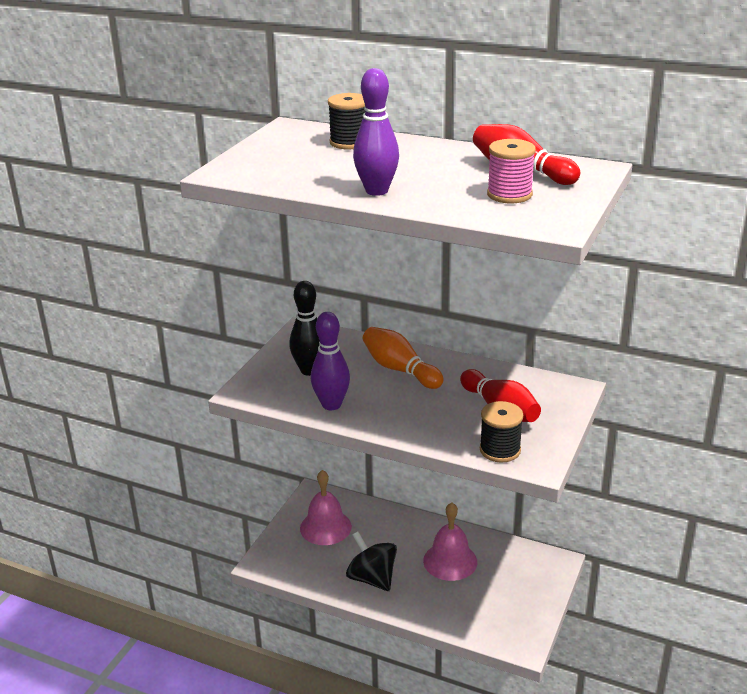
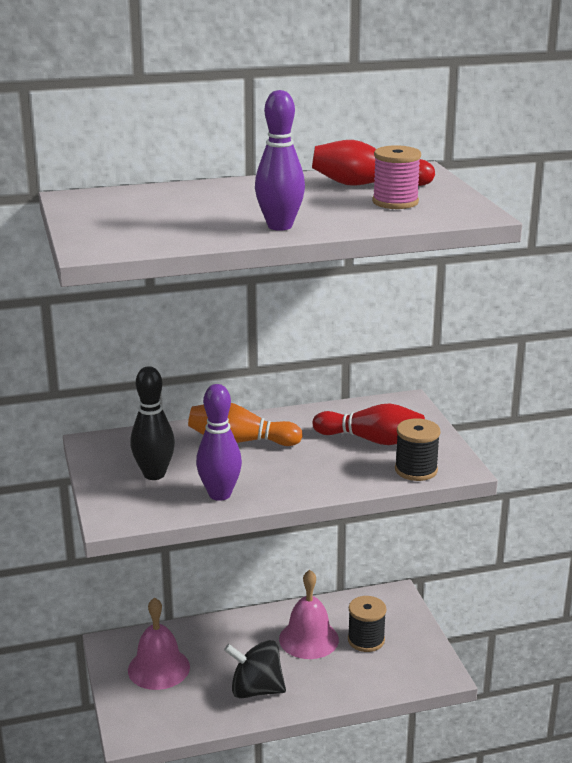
camera: 40 degrees left, 5 degrees down
black spool [328,93,365,150] -> black spool moved to [348,596,386,652]

